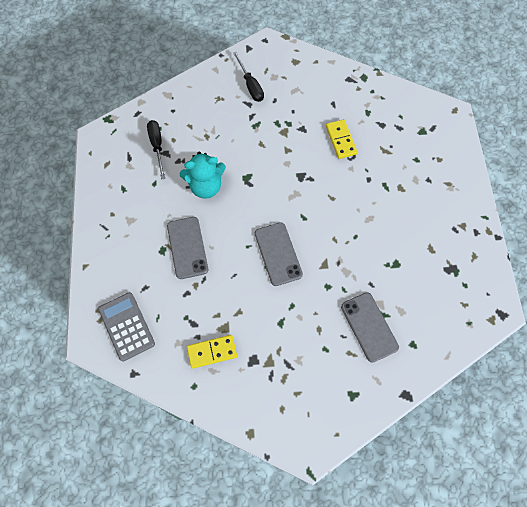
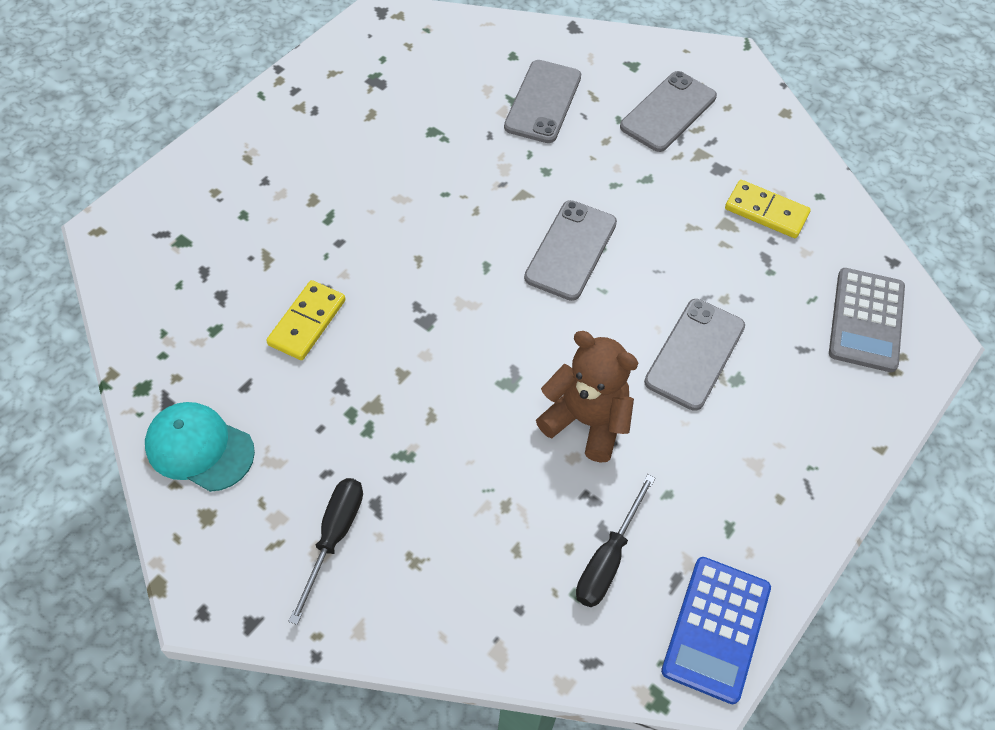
camera: 140 degrees left, 10 degrees down
turquoise teddy bear [180,152,226,199] -> brown teddy bear [536,331,638,463]
none -> turquoise cap [145,402,255,492]
none -> grey phone [620,71,717,152]
none -> blue calculator [661,557,771,704]

